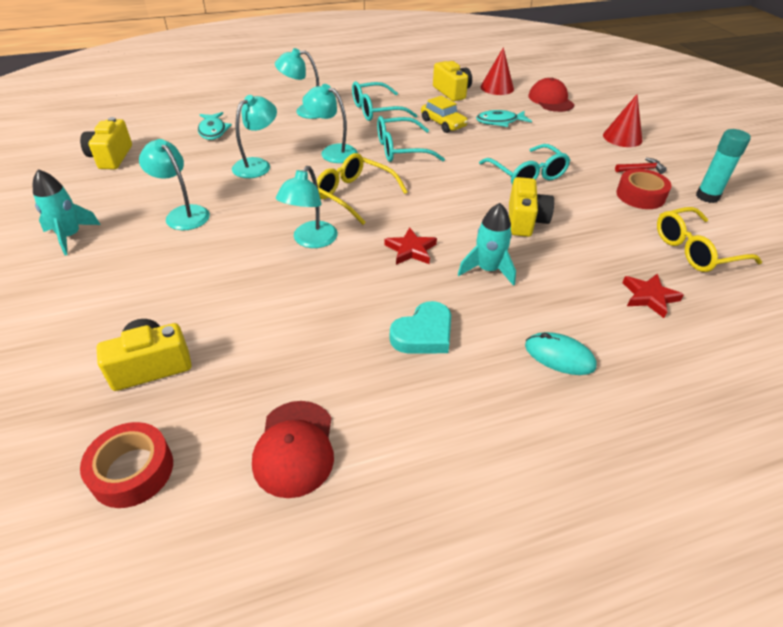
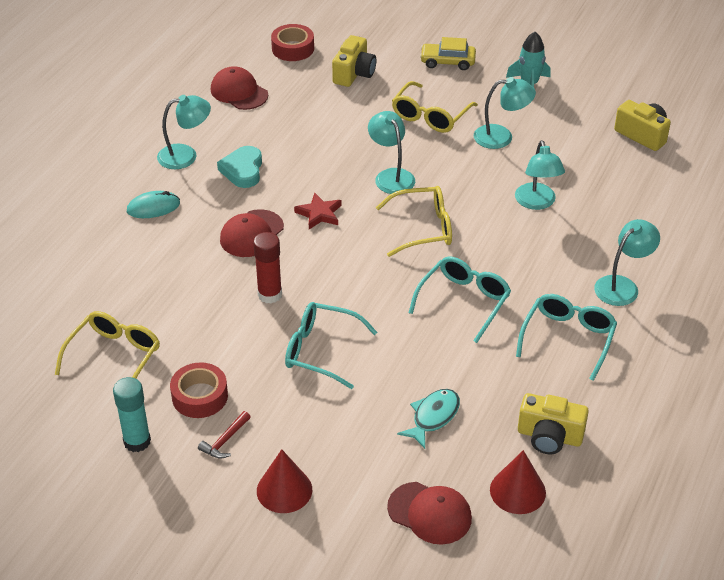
camera: 135 degrees right, 0 degrees up
turquoise fish [198,112,232,140] -> none
turquoise lamp [302,84,358,163] -> turquoise lamp moved to [157,95,211,169]
yellow car [421,96,468,133] -> yellow car moved to [420,37,476,70]
turquoise rocket [458,203,516,286] -> red cap [220,209,284,257]
yellow camera [509,177,554,237] -> red glue stick [253,232,282,304]
red star [622,274,684,318] -> none
none -> yellow glasses [392,81,478,133]

